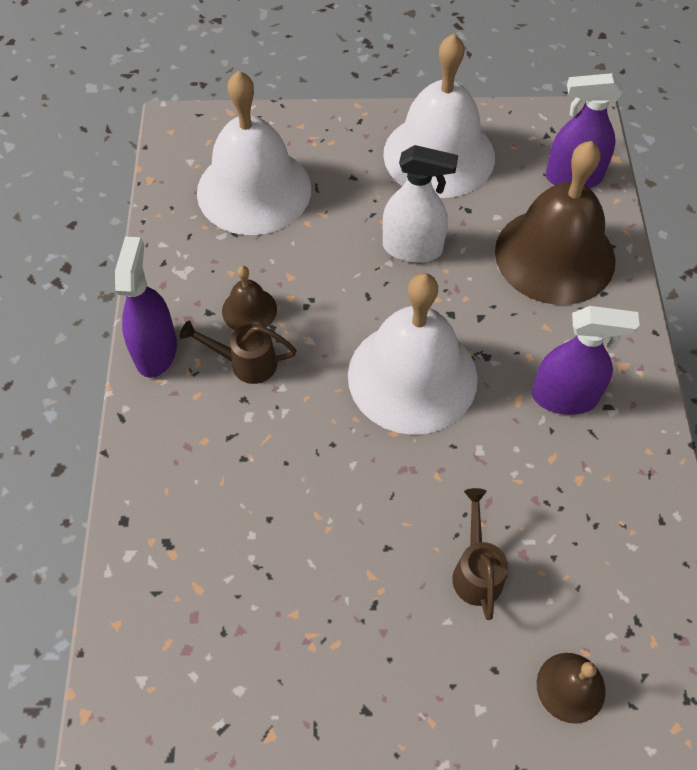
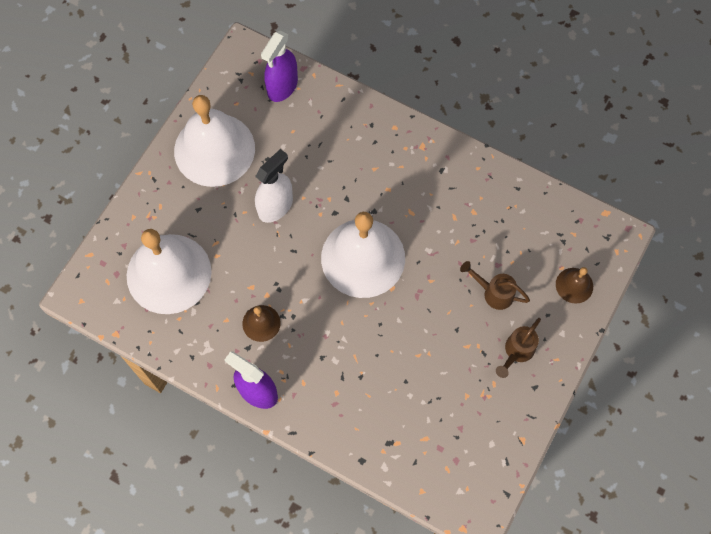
camera: 60 degrees left, 10 degrees up
brown watering can [180,320,297,384] -> brown watering can moved to [496,318,541,378]
brown bell [495,141,616,305] -> none
purple spray bottle [532,306,640,415] -> none

